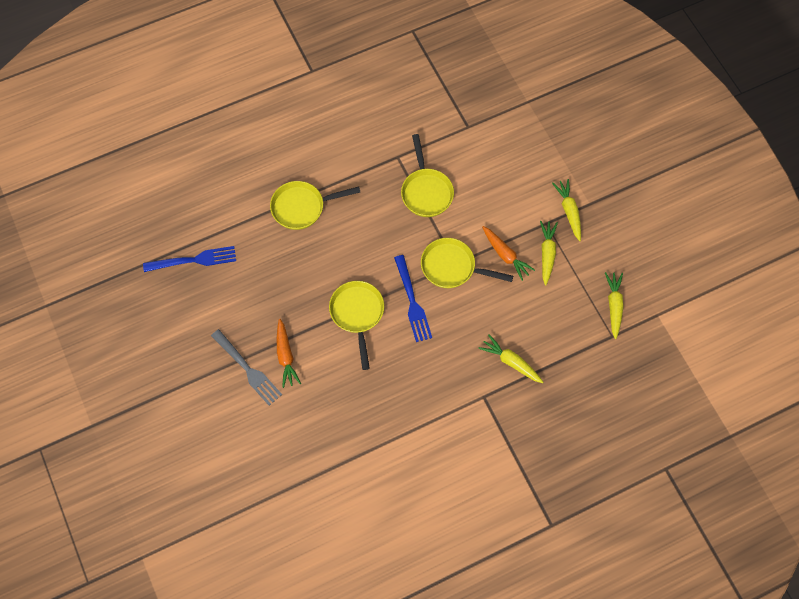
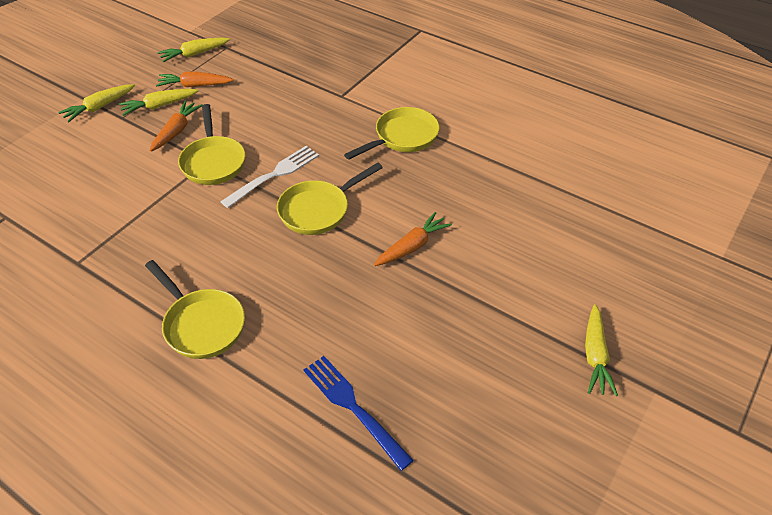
camera: 120 degrees left, 20 degrees down
grey fork [211,329,282,406] -> none
blue fork [394,255,432,342] -> white fork [221,146,319,208]
yellow pan [401,134,454,217] -> yellow pan moved to [344,107,440,160]
yellow carrot [478,334,543,383] -> yellow carrot moved to [585,304,618,396]
none -> orange carrot [156,72,234,87]

